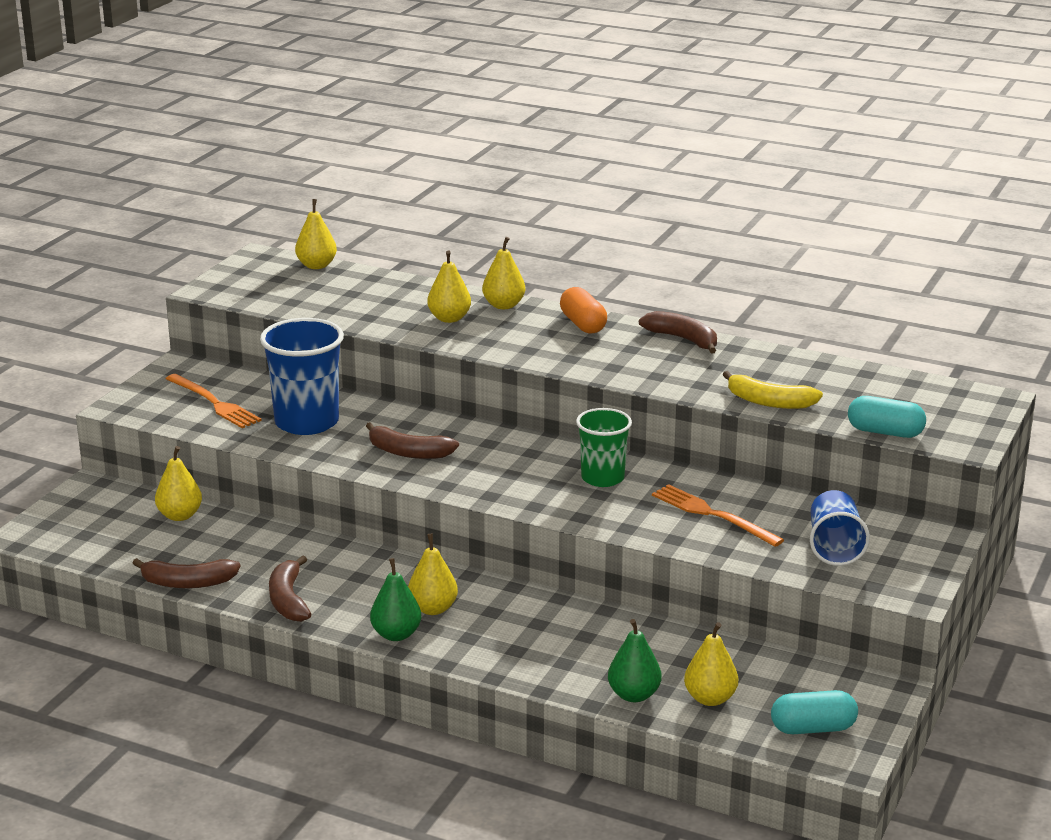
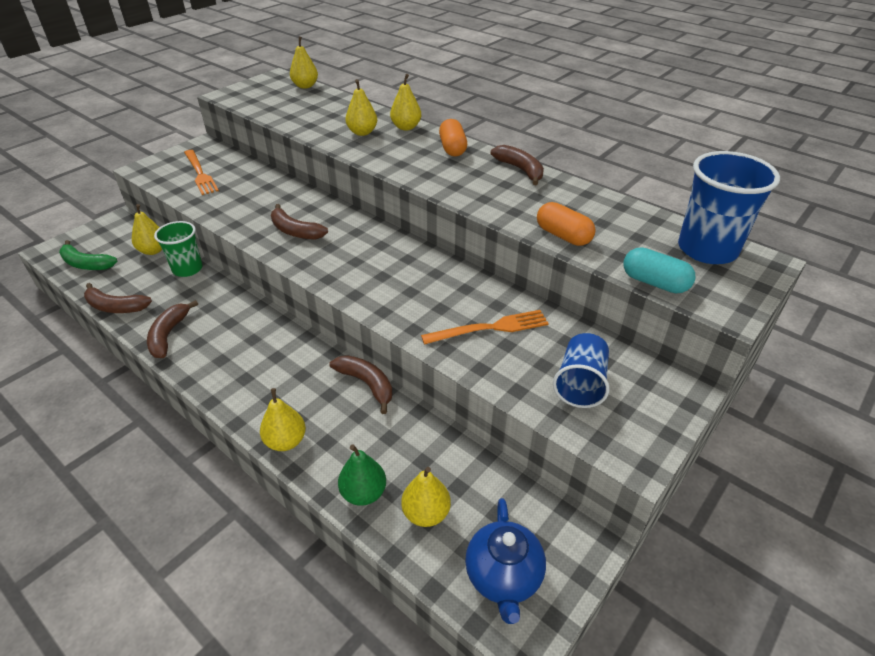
camera: 15 degrees right, 15 degrees up
blue cup [260,318,344,435] -> blue cup moved to [678,151,780,264]
green pear [370,558,421,641] -> none
yellow pear [408,534,458,615] -> yellow pear moved to [260,388,306,451]
green cup [576,408,632,487] -> green cup moved to [154,221,203,277]
orange fork [652,484,784,547] -> orange fork turned 105 degrees clockwise [421,310,549,345]
yellow banana [723,371,823,409] -> orange capsule [537,202,596,246]
turquoise capsule [771,690,858,734] -> blue teapot [465,498,546,624]
none -> green banana [59,240,118,270]
none -> brown banana [329,355,392,414]

